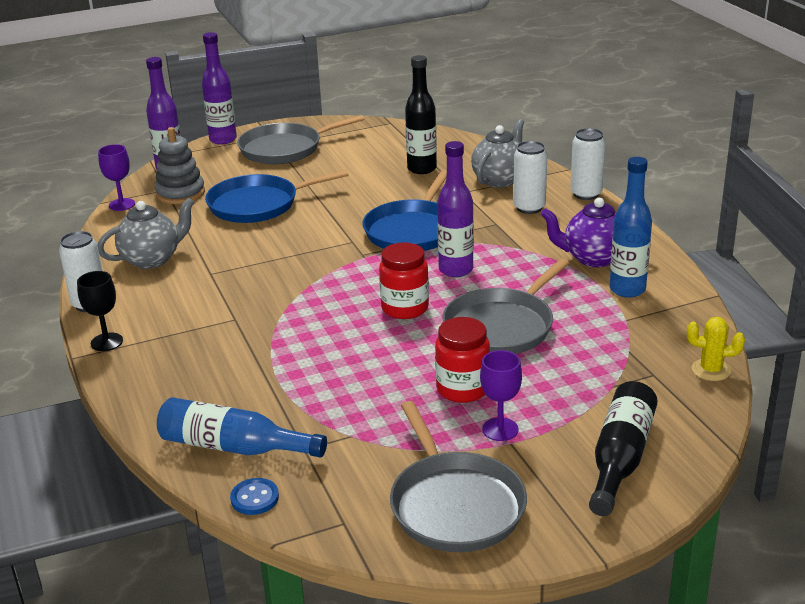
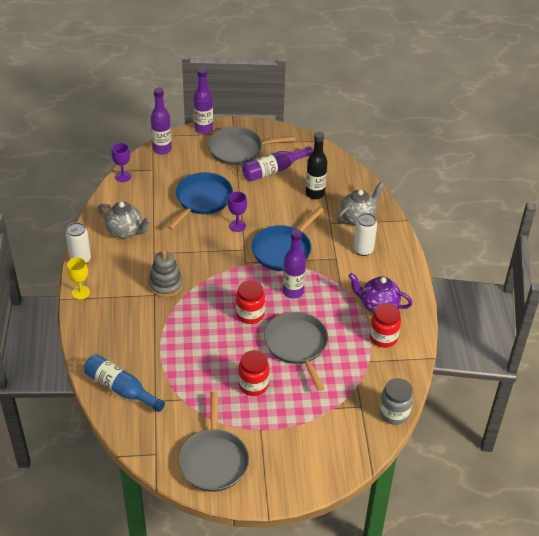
camera: 15 degrees right, 15 degrees up
black goblet [77,271,123,351] -> yellow goblet [67,257,90,299]
grey teapot [98,198,194,269] -> grey teapot turned 45 degrees clockwise [98,202,151,239]
grey stacking toy [155,127,205,204] -> grey stacking toy moved to [148,249,183,298]
blue pan [205,170,349,223] -> blue pan turned 120 degrees clockwise [167,172,233,230]
blue button [230,478,279,515] -> none
grey pan [443,258,569,354] -> grey pan turned 105 degrees clockwise [264,312,328,391]
purple goblet [480,350,522,441] -> purple goblet moved to [228,191,247,232]
white can [570,128,606,200] -> none
black bottle [589,381,657,516] -> none
blue bottle [609,157,652,298] -> red jar [370,303,401,348]
yellow cactus [687,317,745,381] -> grey jar [379,378,413,425]
none -> purple bottle [242,146,313,182]

